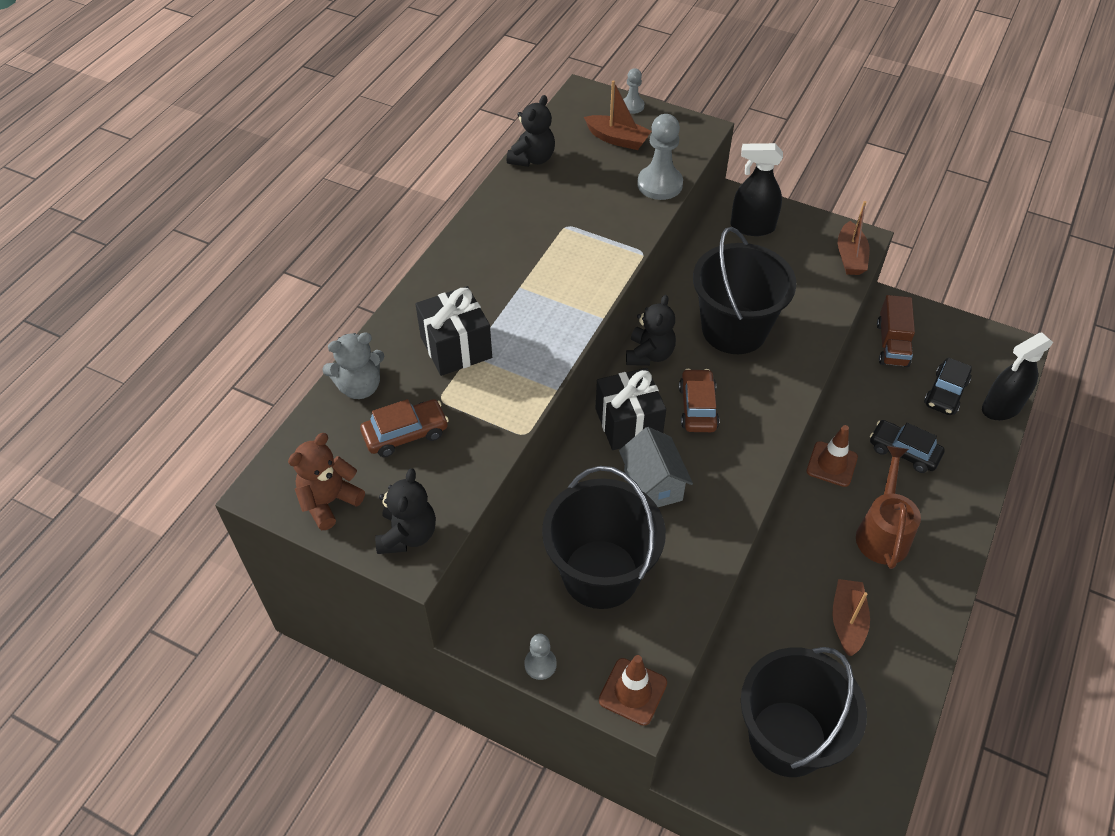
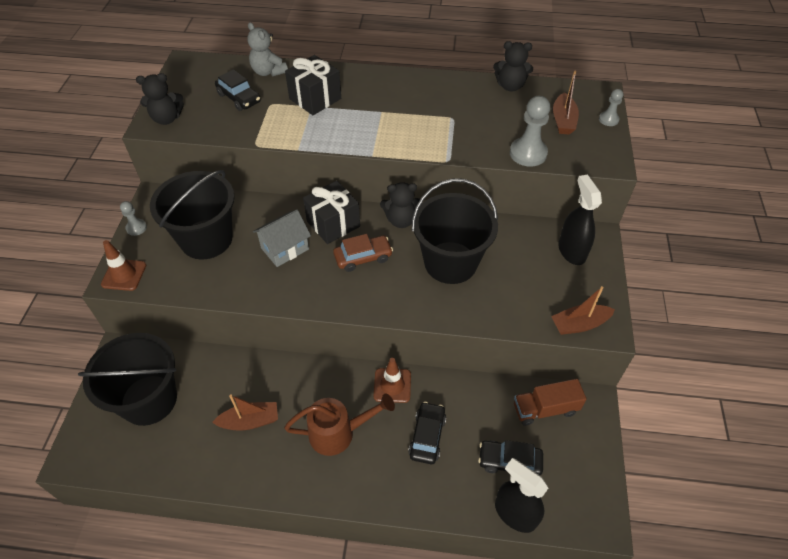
camera: 70 degrees right, 0 degrees up
brown teddy bear [288,433,365,530] -> none
brown car [360,399,449,457] -> black car [215,69,261,111]

